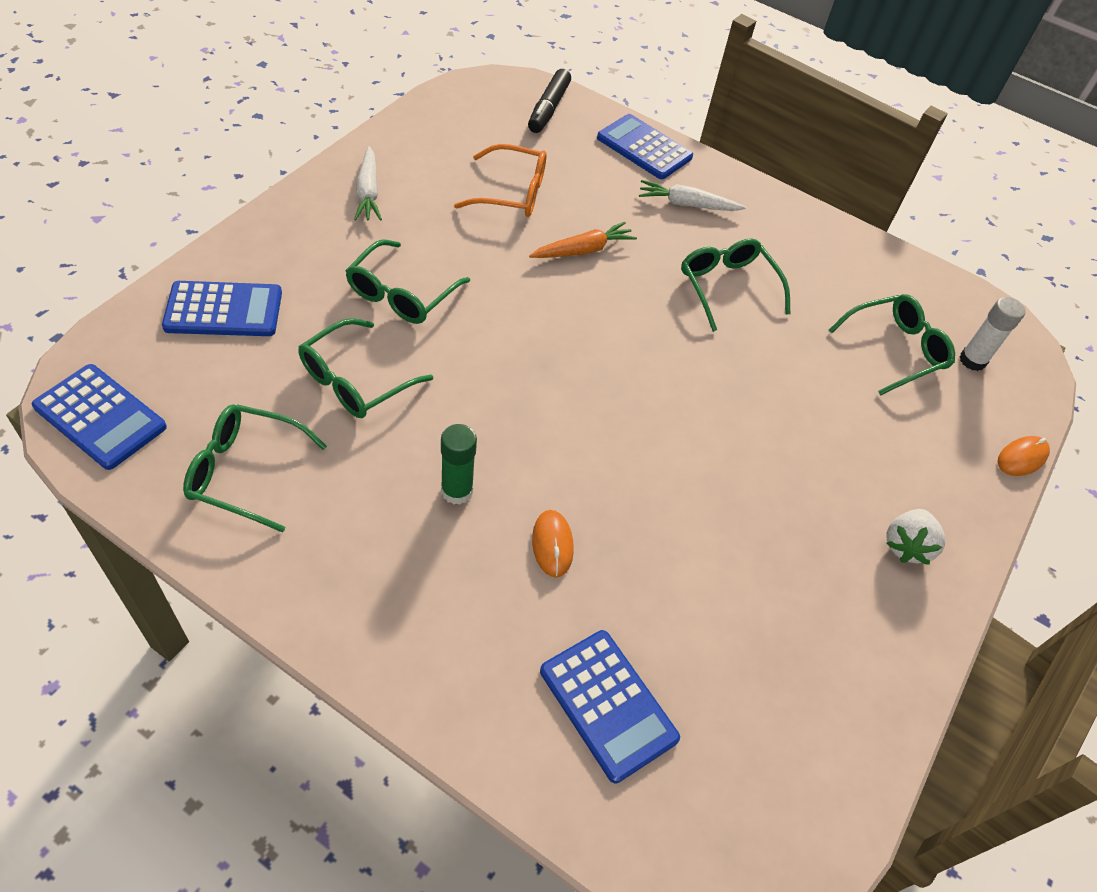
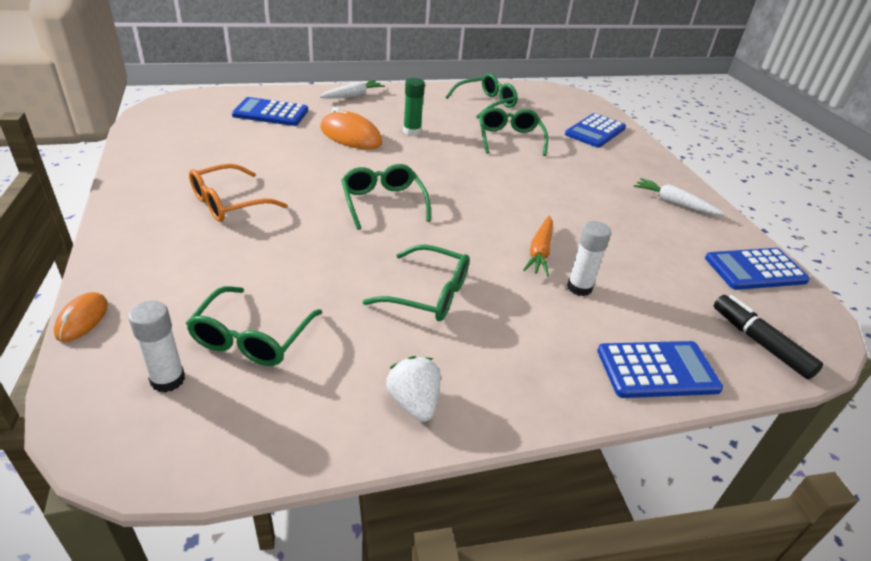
camera: 135 degrees right, 15 degrees down
blue calculator [32,364,167,470] -> blue calculator moved to [705,248,810,290]
green glasses [345,239,470,324] -> green glasses moved to [341,164,431,230]
orange glasses [454,144,547,217] -> orange glasses moved to [189,164,288,222]
orange mouse [532,510,574,578] -> orange mouse [320,107,382,150], size x1.76
white carrot [639,180,746,211] -> white carrot moved to [319,80,385,99]
white strawberry [886,509,945,565] -> white strawberry moved to [386,356,441,422]
none -> white glue stick [567,221,611,296]

